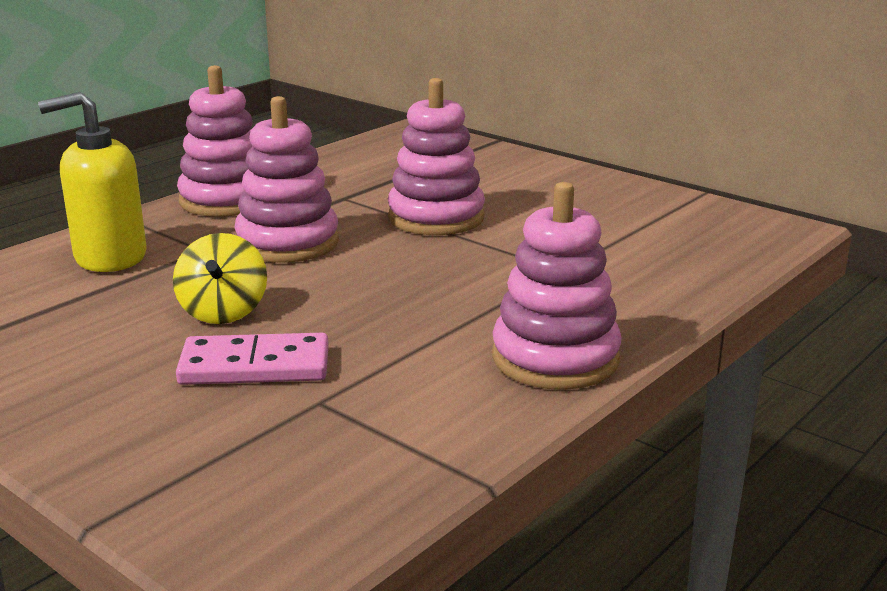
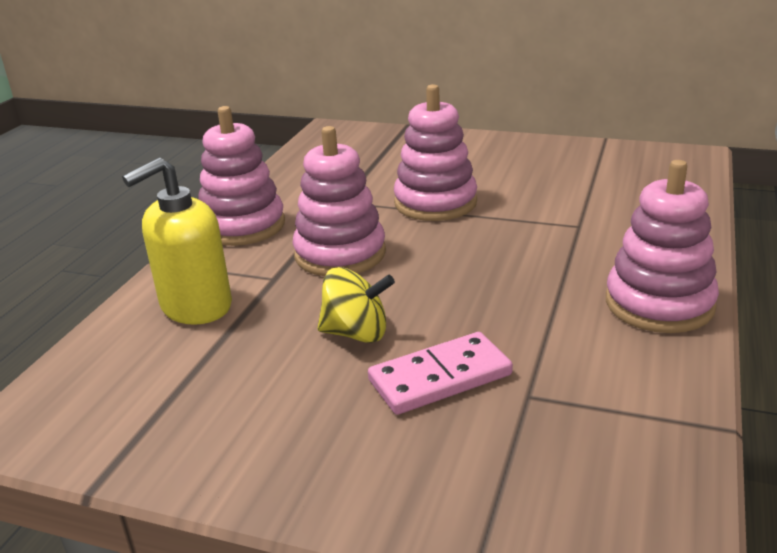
camera: 20 degrees left, 5 degrees up
yellow spinning top [173,233,267,324] -> yellow spinning top turned 60 degrees counterclockwise [317,267,395,343]

